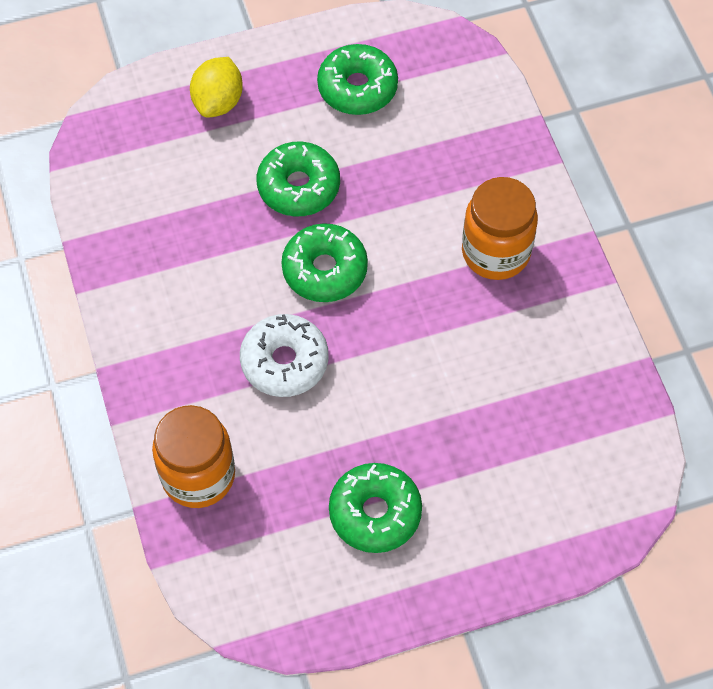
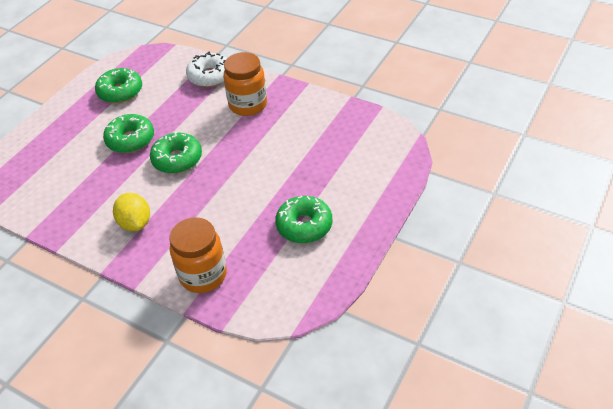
camera: 40 degrees left, 15 degrees down
yellow lemon [190,57,243,117] -> yellow lemon moved to [113,193,150,231]
white donut [240,314,328,397] -> white donut moved to [186,52,227,87]

